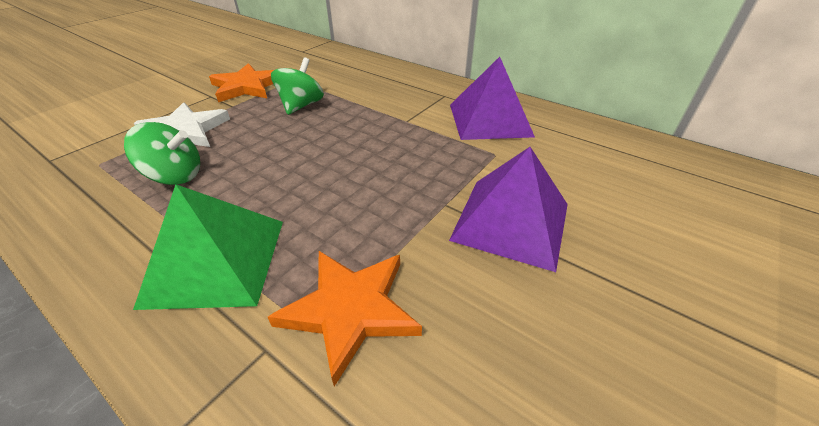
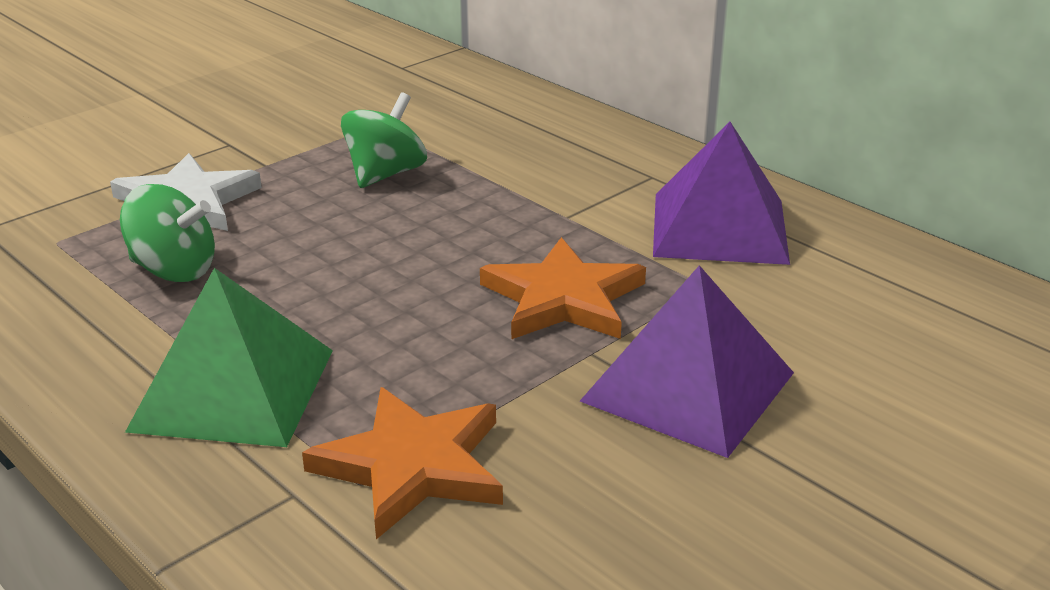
camera: 10 degrees right, 10 degrees down
orange star [209,63,274,102] -> orange star moved to [480,237,646,339]

